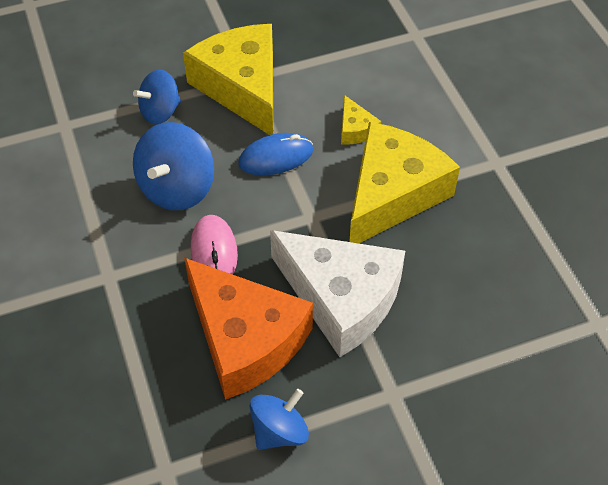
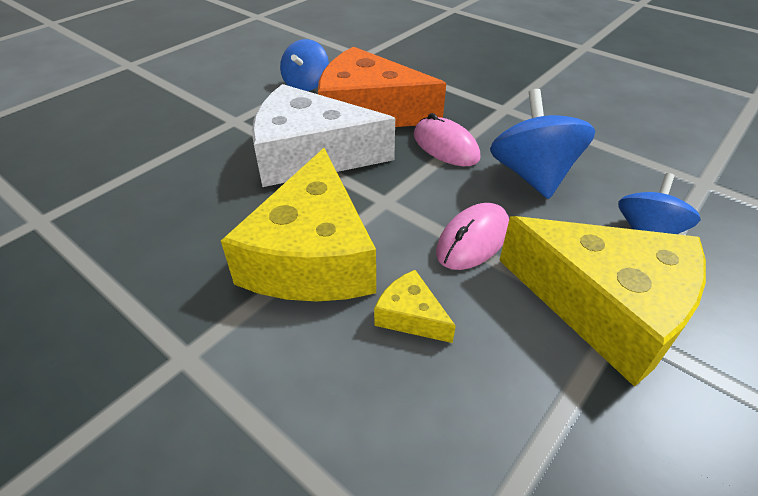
camera: 150 degrees right, 10 degrees down
blue mouse [238,133,313,175] -> pink mouse [436,203,509,270]

